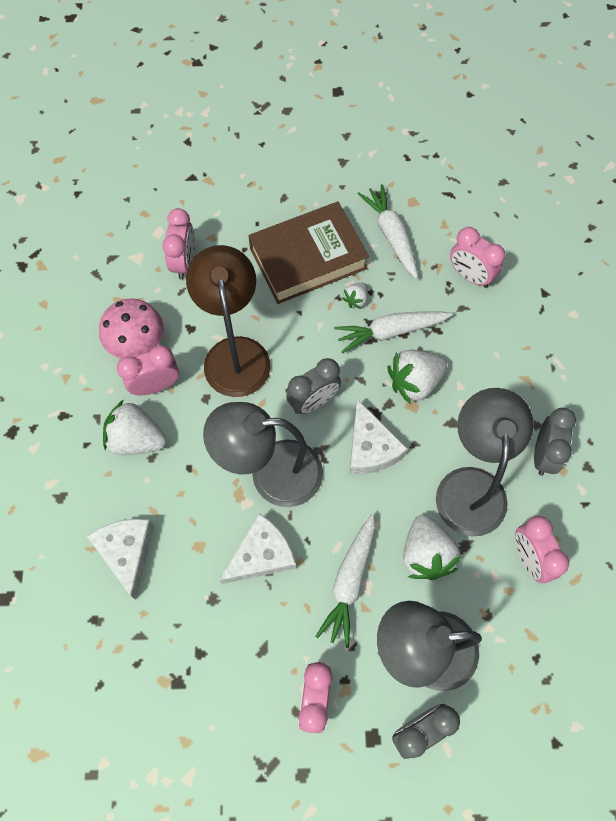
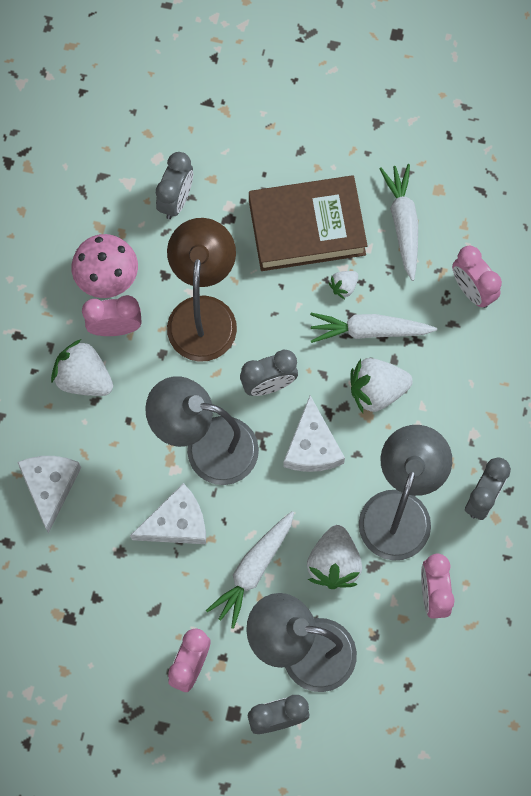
camera: 15 degrees right, 5 degrees up
pink clock [162,208,195,279] -> grey clock [156,152,193,219]

